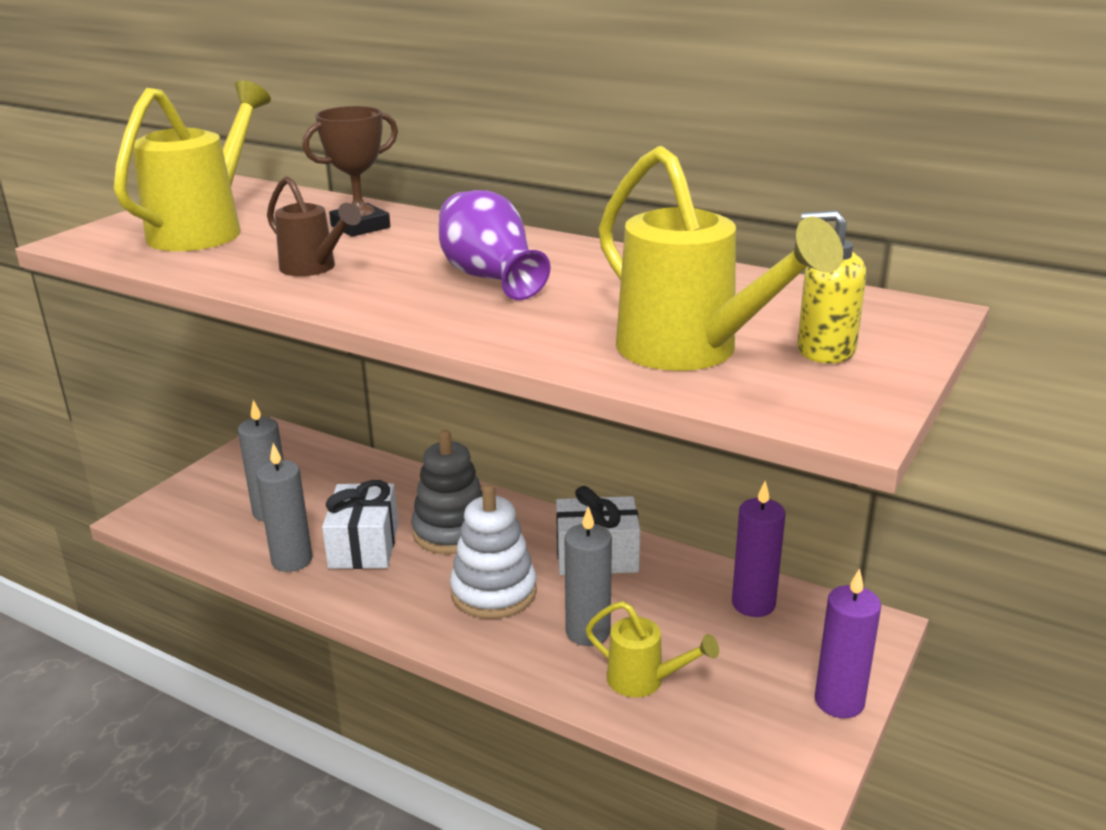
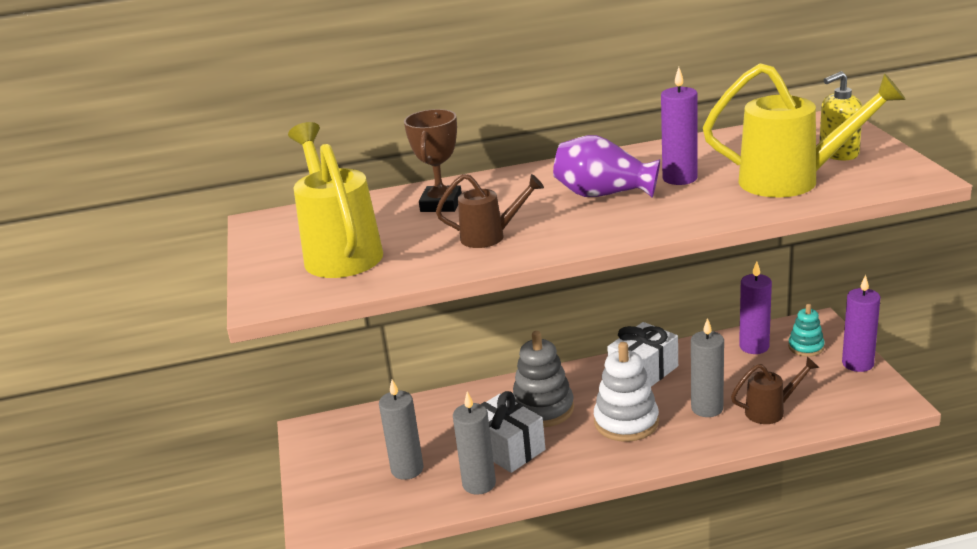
camera: 40 degrees left, 0 degrees up
yellow watering can [586,601,719,697] -> brown watering can [731,356,819,424]
none -> purple candle [661,67,698,185]
none -> turquoise stacking toy [788,304,825,357]

